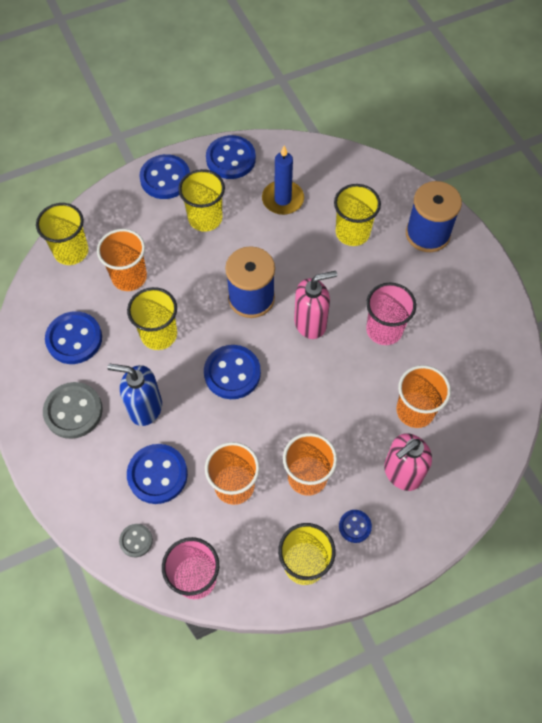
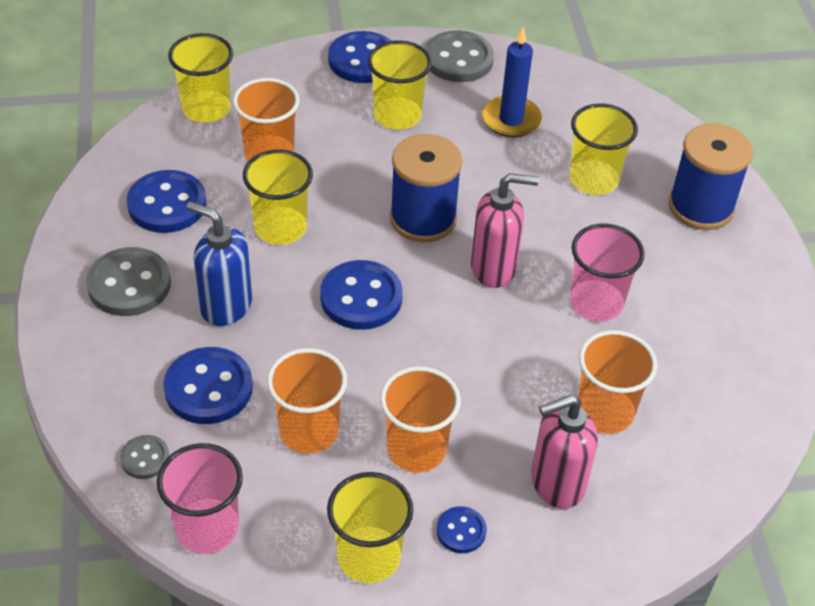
camera: 15 degrees right, 15 degrees down
blue button [206,135,256,179] -> grey button [425,30,494,82]

